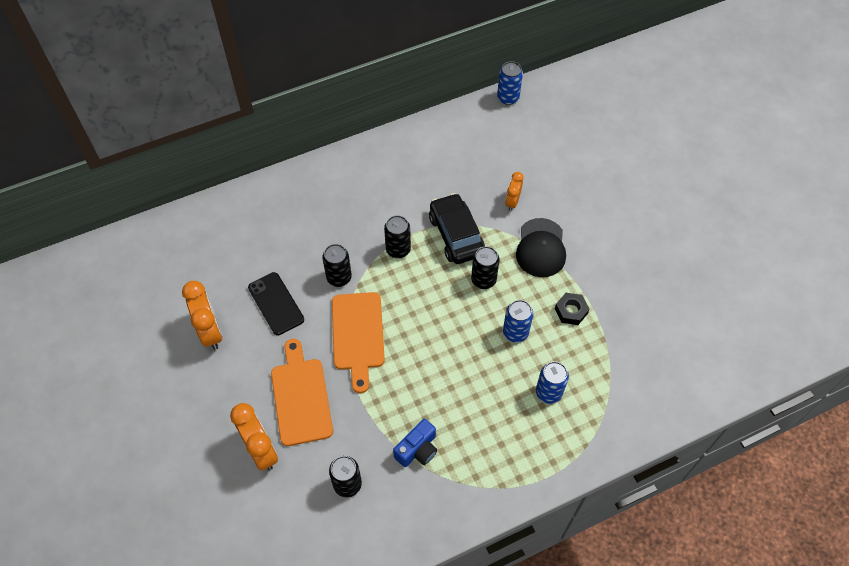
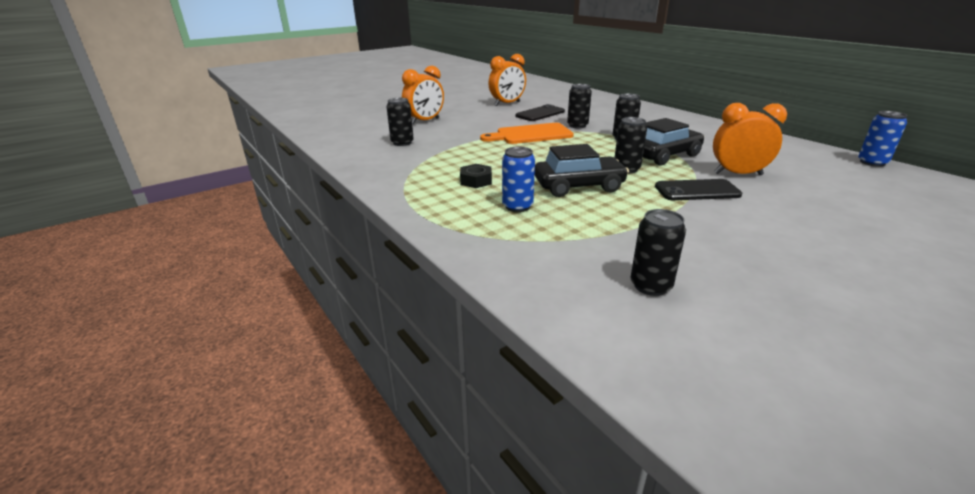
camera: 80 degrees right, 30 degrees down
orange cutting board [271,339,333,446] -> none
blue camera [393,419,437,467] -> none
blue can [503,300,533,343] -> black car [535,144,629,197]
orange clock [505,172,524,211] -> orange clock [713,103,787,175], size x1.72
black cap [516,218,566,277] -> black phone [655,179,742,200]
black nut [555,293,589,325] -> black nut moved to [460,164,492,188]
none -> black can [631,209,686,296]

